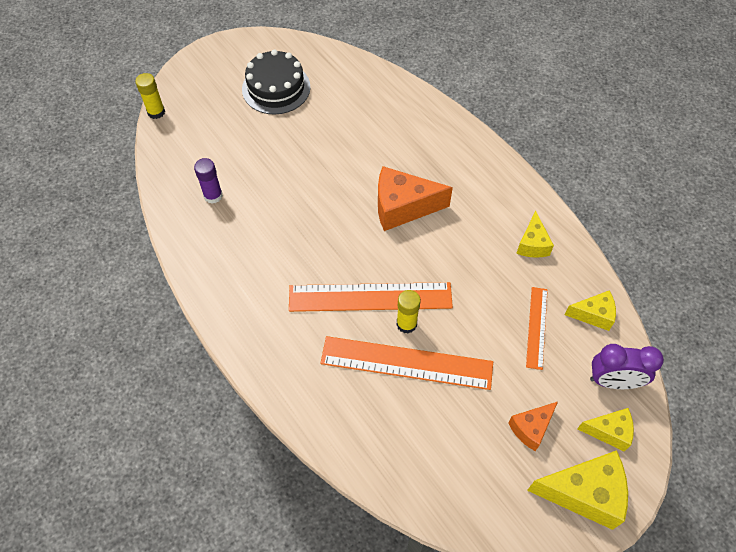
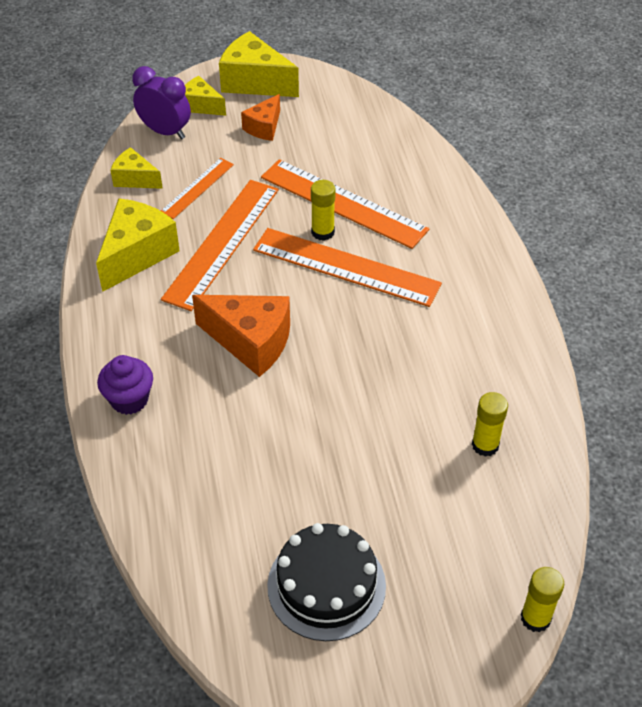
camera: 155 degrees left, 10 degrees down
purple glue stick [194,158,223,204] -> yellow glue stick [472,392,508,457]
orange cheese [508,402,558,451] -> orange cheese turned 135 degrees clockwise [241,94,280,141]
yellow cheese [516,211,554,258] -> yellow cheese [96,198,180,292], size x1.72
none -> purple cupcake [97,355,153,415]
none -> orange ruler [161,180,279,311]

